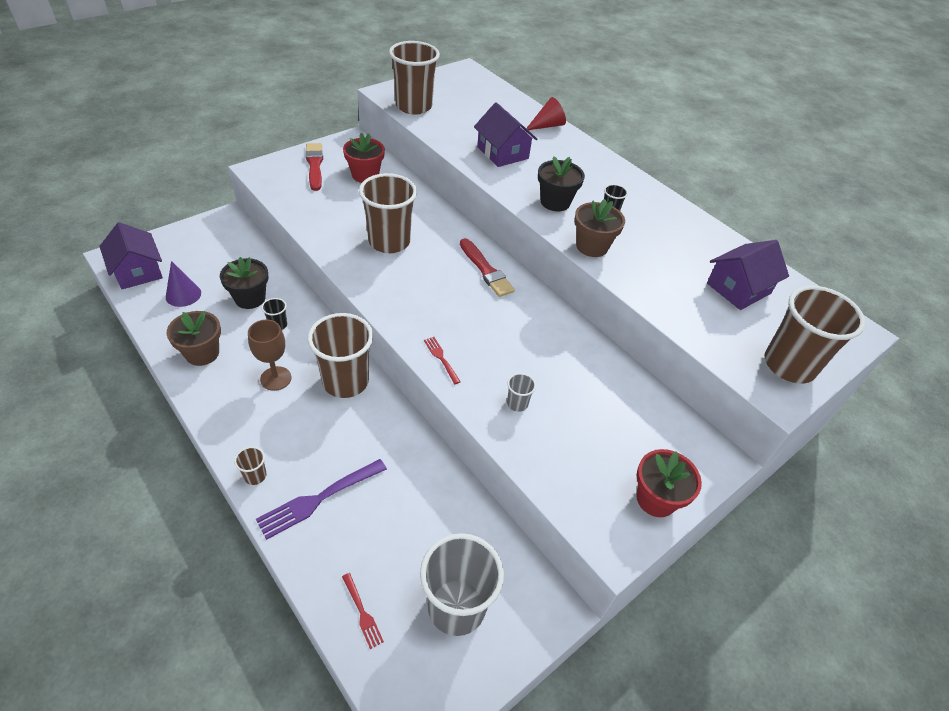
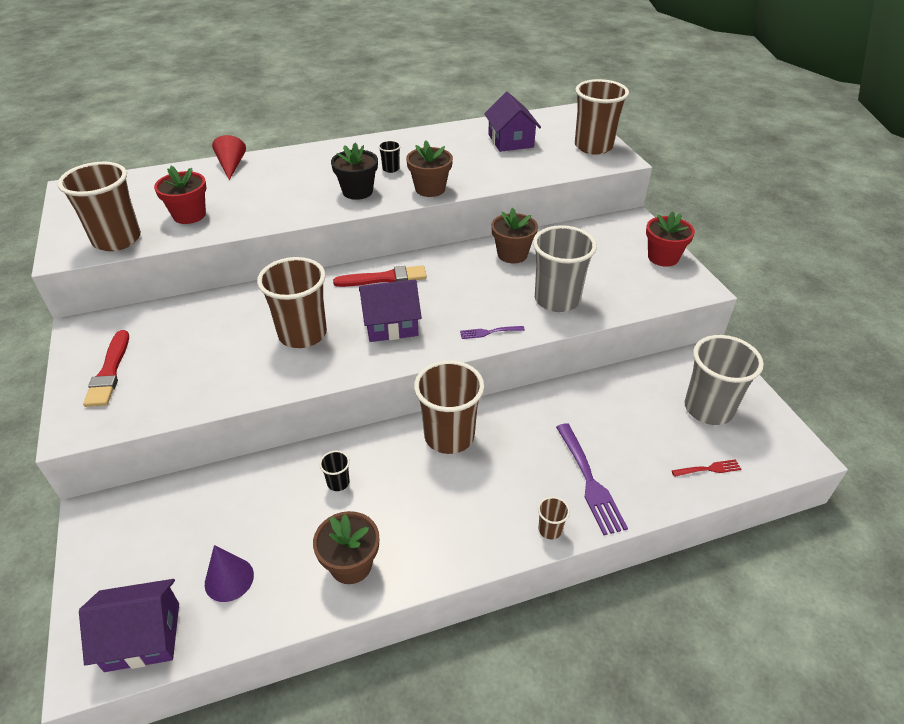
camera: 65 degrees left, 5 degrees down
black flower pot [220,257,268,309] -> none
brown goblet [248,320,291,391] -> none
red brush [306,143,323,191] -> red brush turned 105 degrees counterclockwise [83,330,129,407]
red flower pot [343,133,385,183] -> red flower pot moved to [154,166,207,224]
red fork [424,337,461,384] -> purple fork [460,326,525,339]
purple house [474,102,537,167] -> purple house moved to [359,279,422,342]
grey cup [507,373,536,412] -> grey cup [533,225,597,312], size x2.38
none -> brown flower pot [491,208,538,263]

